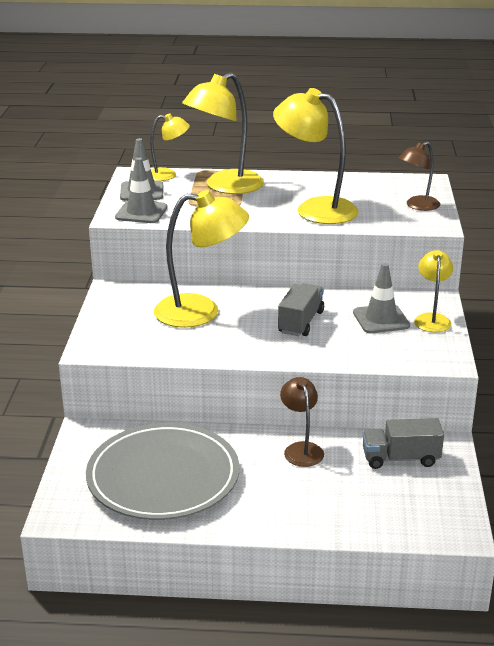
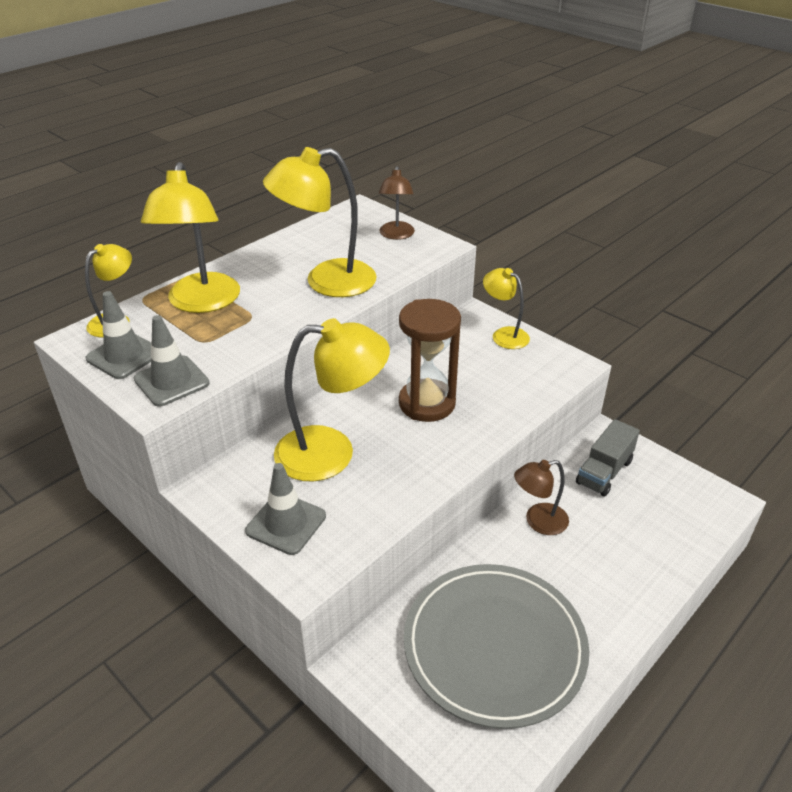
camera: 50 degrees left, 10 degrees up
yellow lamp [154,190,249,328] -> yellow lamp turned 45 degrees clockwise [274,318,390,482]
grey truck [278,283,324,336] -> brown hourglass [399,299,461,422]
brown lamp [280,377,324,467] -> brown lamp turned 45 degrees counterclockwise [514,460,569,535]
grey traffic cone [353,263,410,333] -> grey traffic cone moved to [245,463,326,555]

